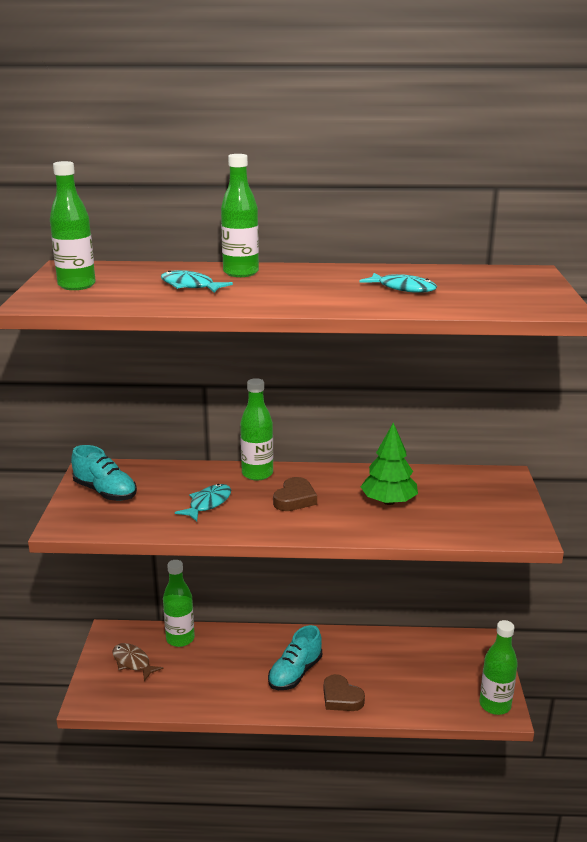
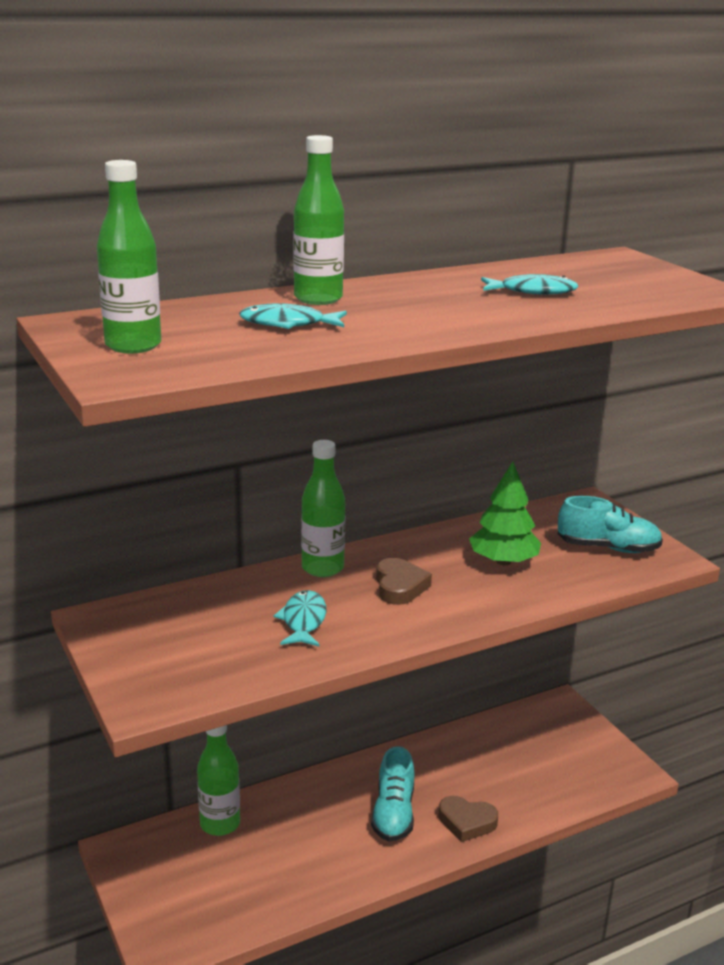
camera: 30 degrees left, 0 degrees up
turquoise shoe [71,445,137,501] -> turquoise shoe moved to [558,496,663,553]
brown fish [112,643,164,681] -> none
green bottle [480,620,518,715] -> none

